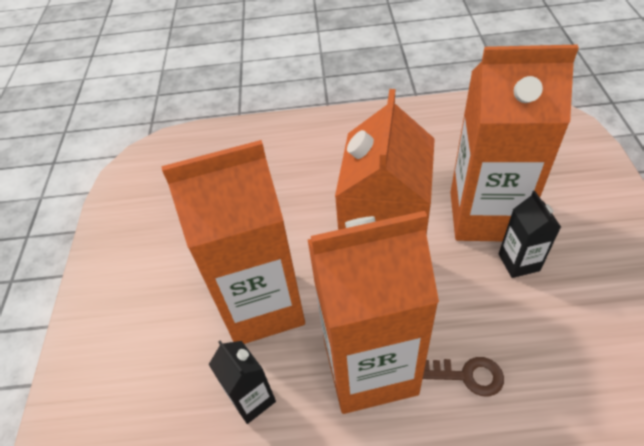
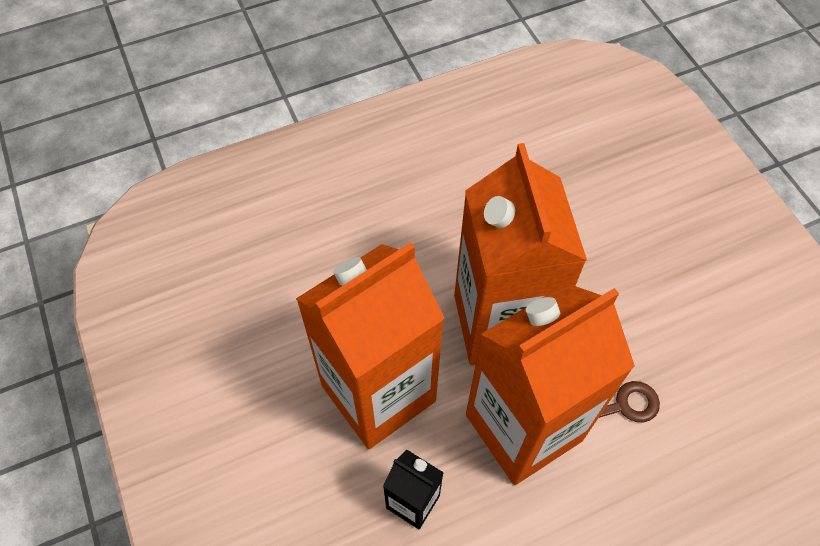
camera: 25 degrees left, 10 degrees up
orange carton [450,45,579,241] -> none
black carton [499,191,561,278] -> none

